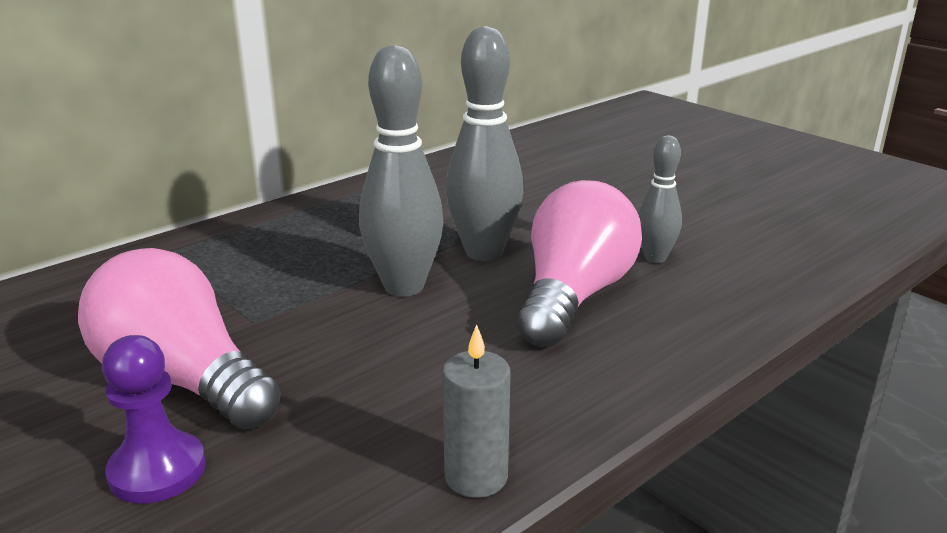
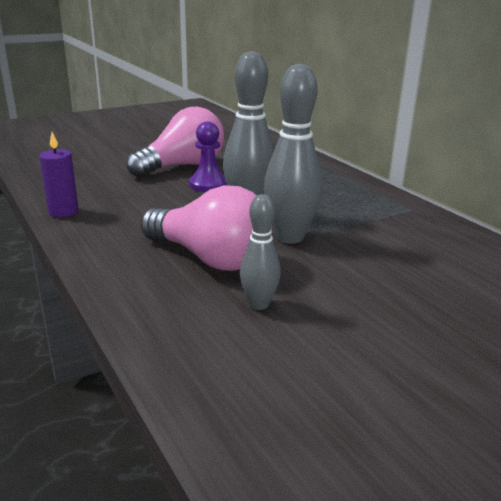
camera: 100 degrees right, 0 degrees up
purple pawn [102,335,206,504] -> purple pawn moved to [189,121,227,192]
grey candle [442,324,510,498] -> purple candle [39,132,79,217]

